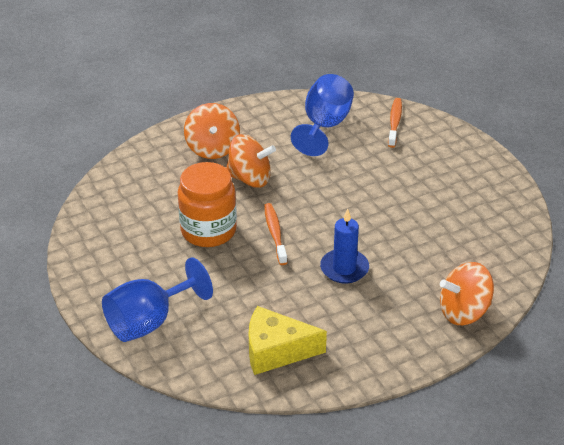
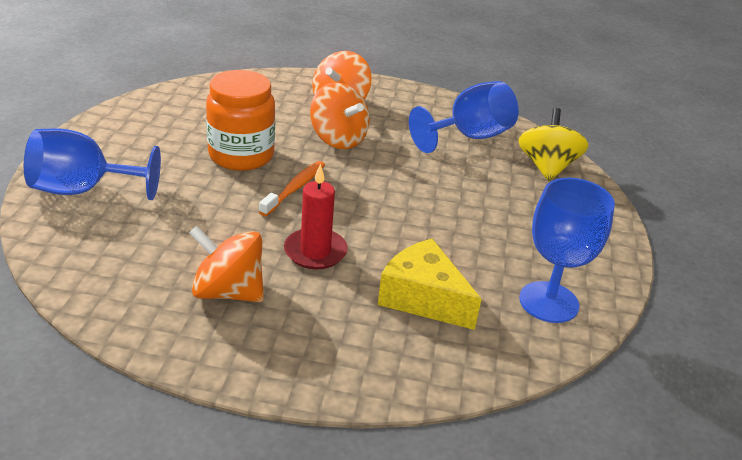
camera: 35 degrees right, 5 degrees down
yellow cheese [249,306,327,375] -> yellow cheese moved to [378,238,482,330]
blue candle [320,209,369,283] -> red candle [284,164,348,269]
orange toothbrush [388,98,402,148] -> yellow spinning top [518,108,589,181]
orange spinning top [440,262,494,325] -> orange spinning top moved to [189,226,264,302]
none -> blue goblet [519,178,615,323]

